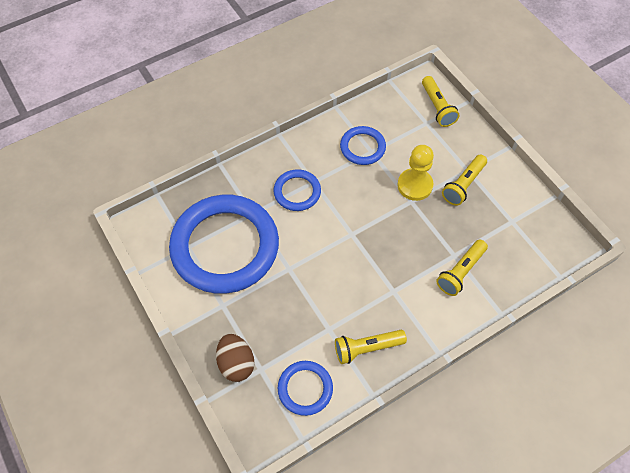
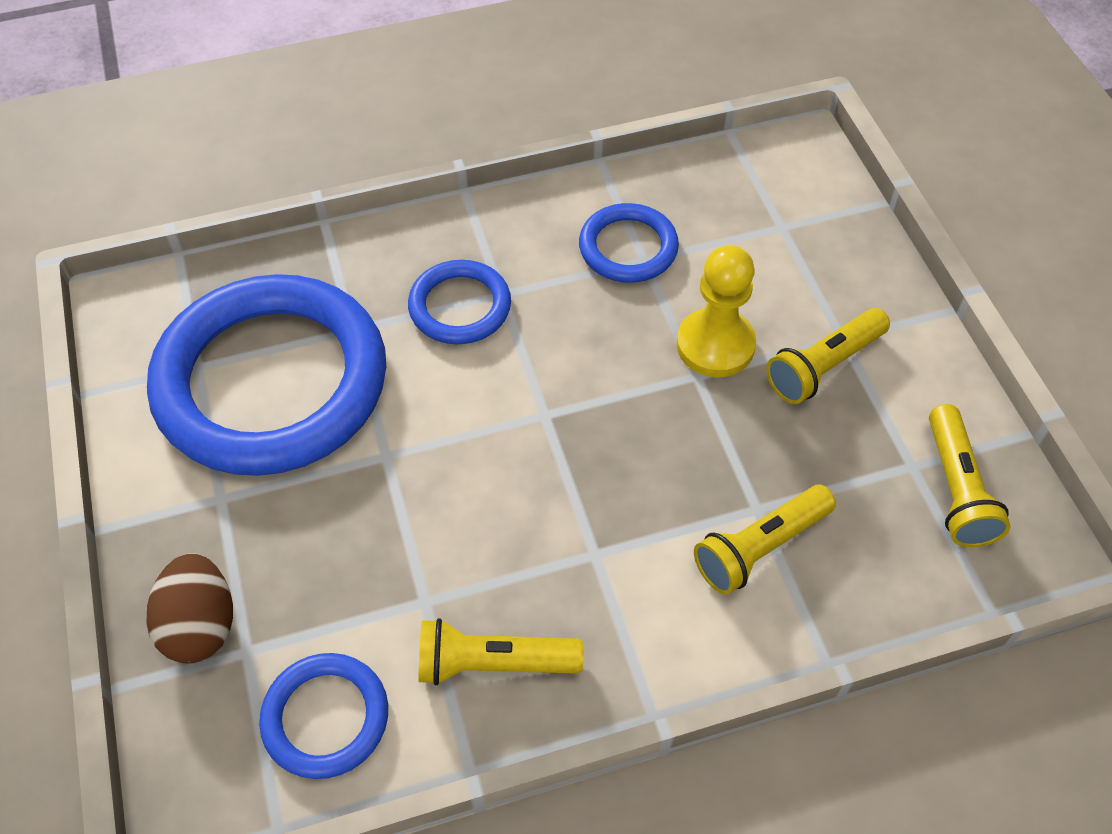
camera: 15 degrees right, 5 degrees down
yellow flashlight [422,76,459,127] -> yellow flashlight moved to [929,404,1011,547]

